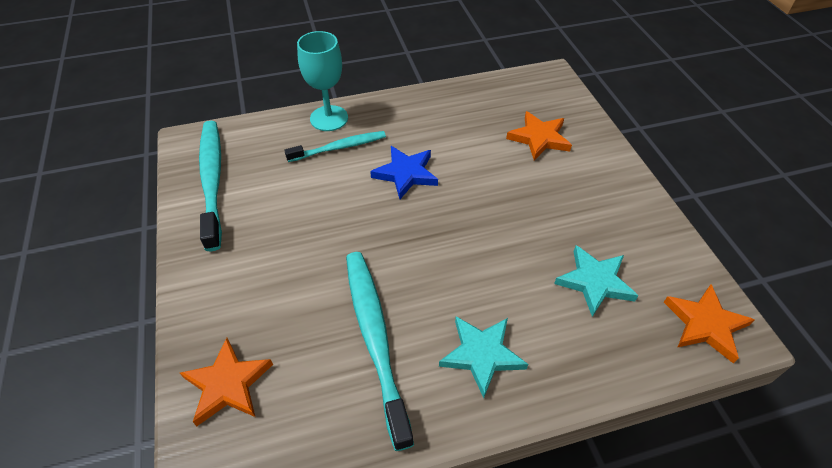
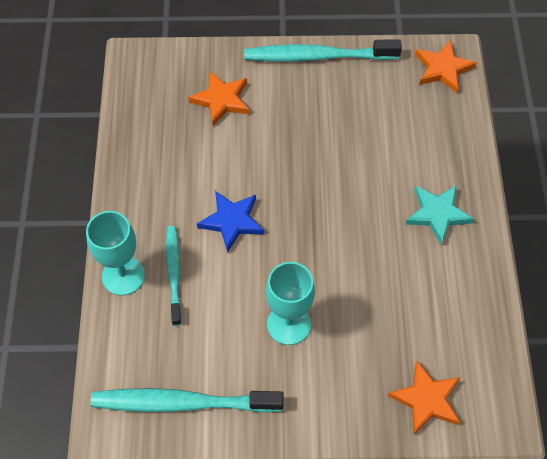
camera: 75 degrees left, 10 degrees up
turquoise toothbrush [346,252,414,451] -> turquoise toothbrush moved to [244,39,402,62]
turquoise star [554,245,639,317] -> none
none -> turquoise goblet [266,262,315,345]

